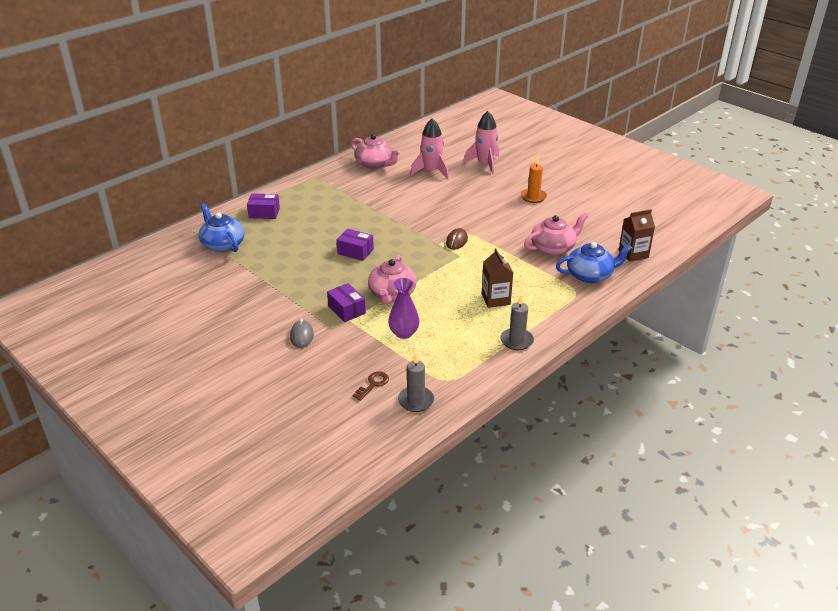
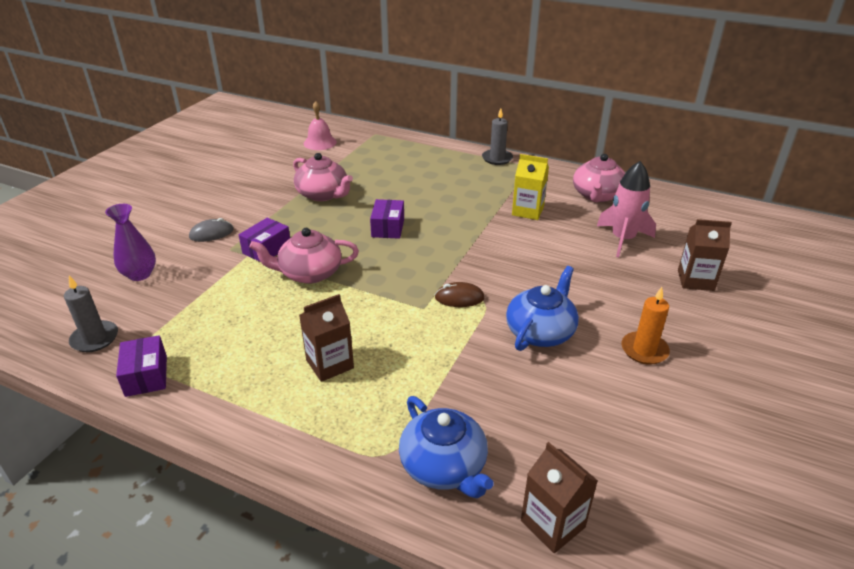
camera: 70 degrees right, 0 degrees up
blue teapot [199,204,244,252] -> blue teapot moved to [506,266,579,351]
purple box [247,193,280,219] -> purple box moved to [116,335,167,397]
brown key [353,371,389,401] -> none
purple vase [388,278,419,339] -> purple vase moved to [105,204,156,281]
pink rocket [464,111,499,174] -> brown carton [678,219,732,291]
grey candle [500,296,534,350] -> grey candle moved to [482,108,513,165]
pink teapot [524,213,588,255] -> pink teapot moved to [293,153,353,201]
none -> pink bell [304,101,337,150]
none -> yellow carton [512,154,549,220]

